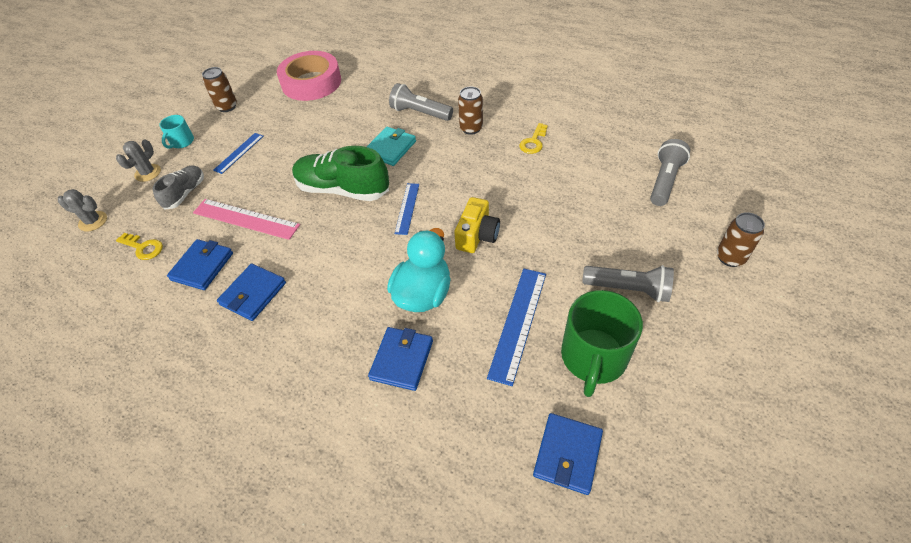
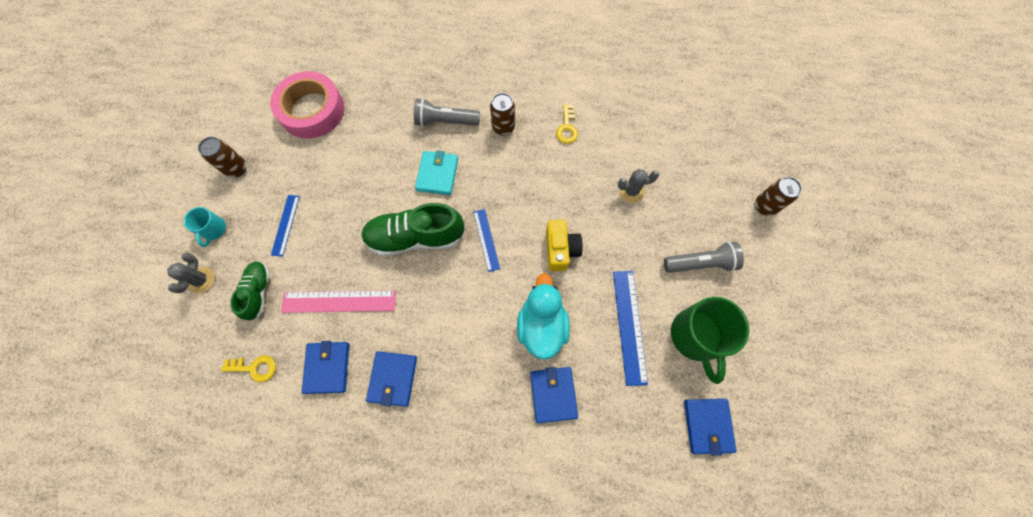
camera: 25 degrees left, 20 degrees up
grey cactus [58,189,107,231] -> grey cactus moved to [618,169,659,203]
grey shoe [152,166,204,210] -> green shoe [231,261,270,321]
grey flashlight [650,139,690,206] -> none

